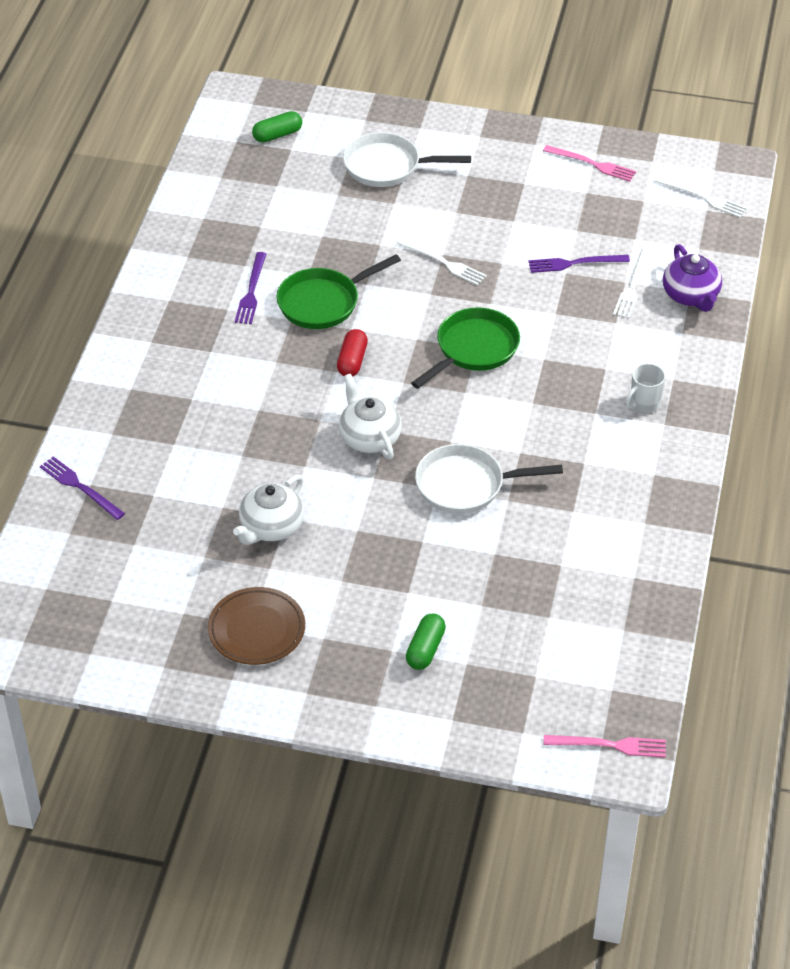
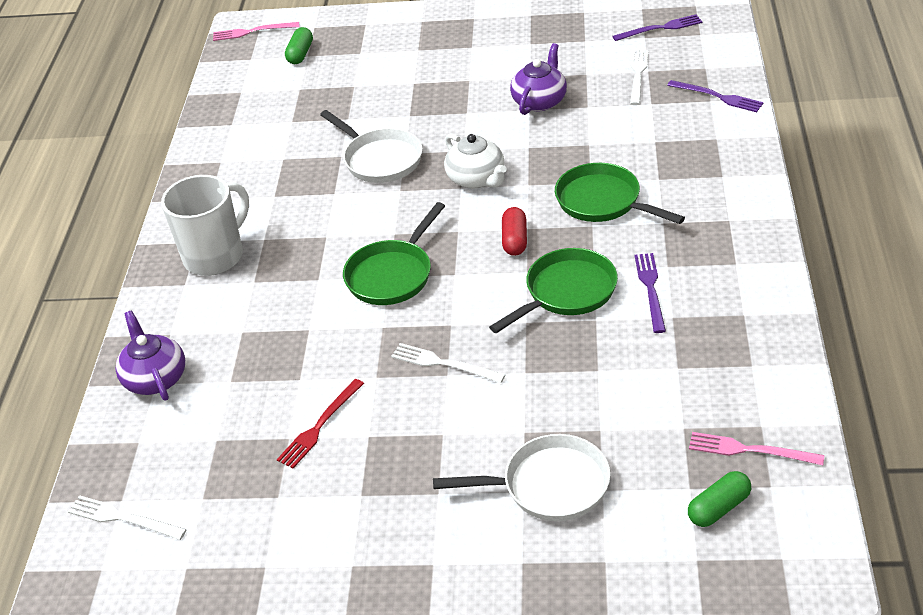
camera: 175 degrees right, 5 degrees down
brown plate [208,587,305,665] -> none
white teapot [233,475,304,545] -> purple teapot [510,43,567,115]
green capsule [406,614,446,670] -> green capsule moved to [285,27,313,64]
white pan [415,444,563,514] -> white pan turned 60 degrees clockwise [320,110,423,183]
purple fork [528,255,630,273] -> purple fork moved to [612,14,702,41]
pink fork [543,145,636,182] -> pink fork moved to [689,432,825,465]
white fork [613,248,652,318] -> white fork moved to [630,50,649,105]
white mug [625,363,666,413] -> white mug [161,175,249,276], size x1.99
none -> red fork [277,379,364,468]
none -> green pan [555,163,685,224]

